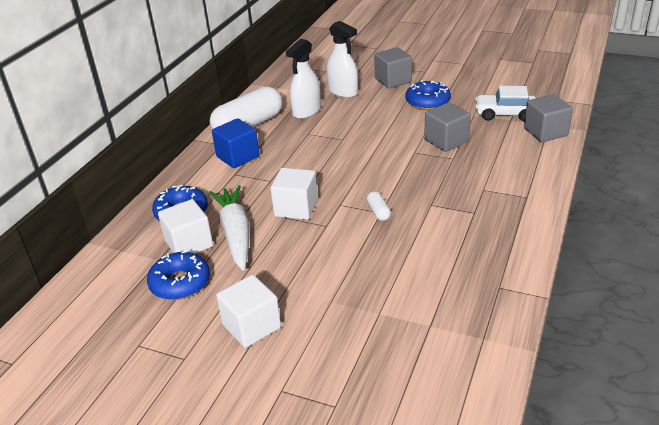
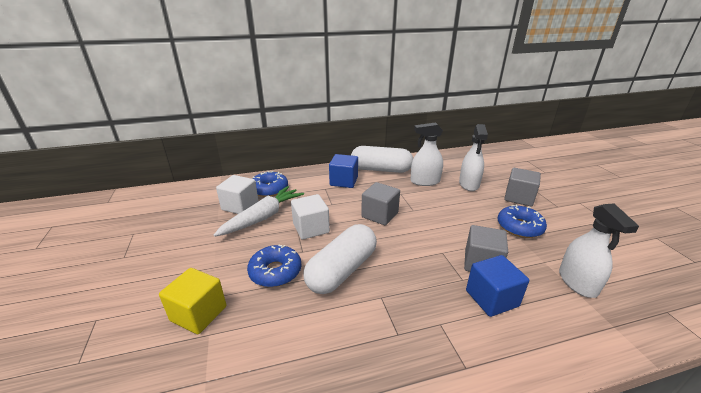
camera: 50 degrees right, 5 degrees down
blue donut [147,250,210,300] -> blue donut moved to [247,245,301,287]
white cube [216,275,281,348] -> none
white capsule [367,191,391,221] -> white capsule [303,224,377,294], size x2.46
white car [475,86,536,121] -> white spray bottle [559,203,639,298]
grey cube [524,94,573,142] -> grey cube moved to [361,182,400,225]
none -> yellow cube [159,268,226,334]
none -> blue cube [466,255,529,317]

